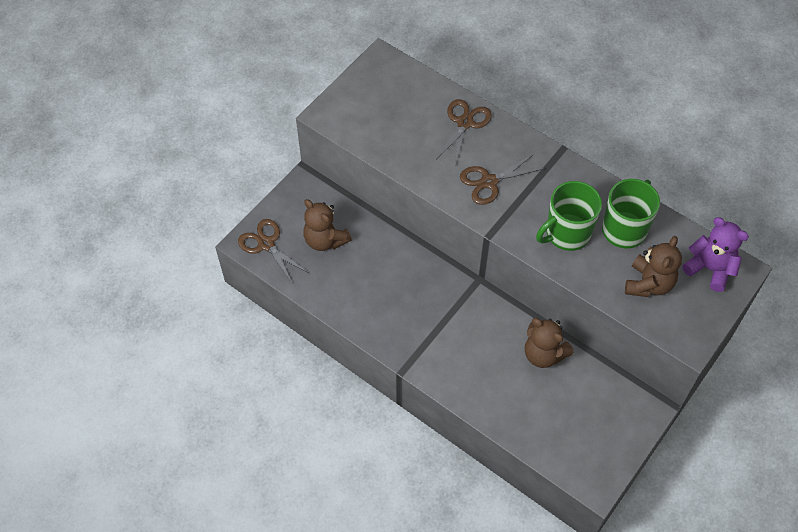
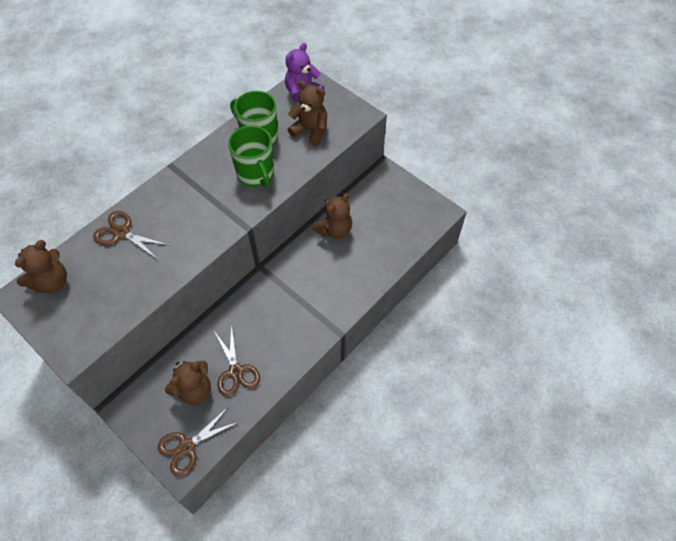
camera: 85 degrees left, 0 degrees up
brown scissors [460,154,545,205] -> brown scissors moved to [214,324,260,397]
none -> brown teddy bear [15,240,67,293]

